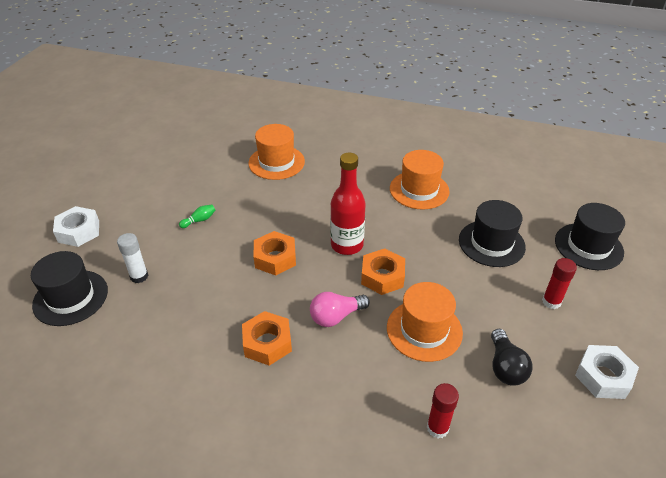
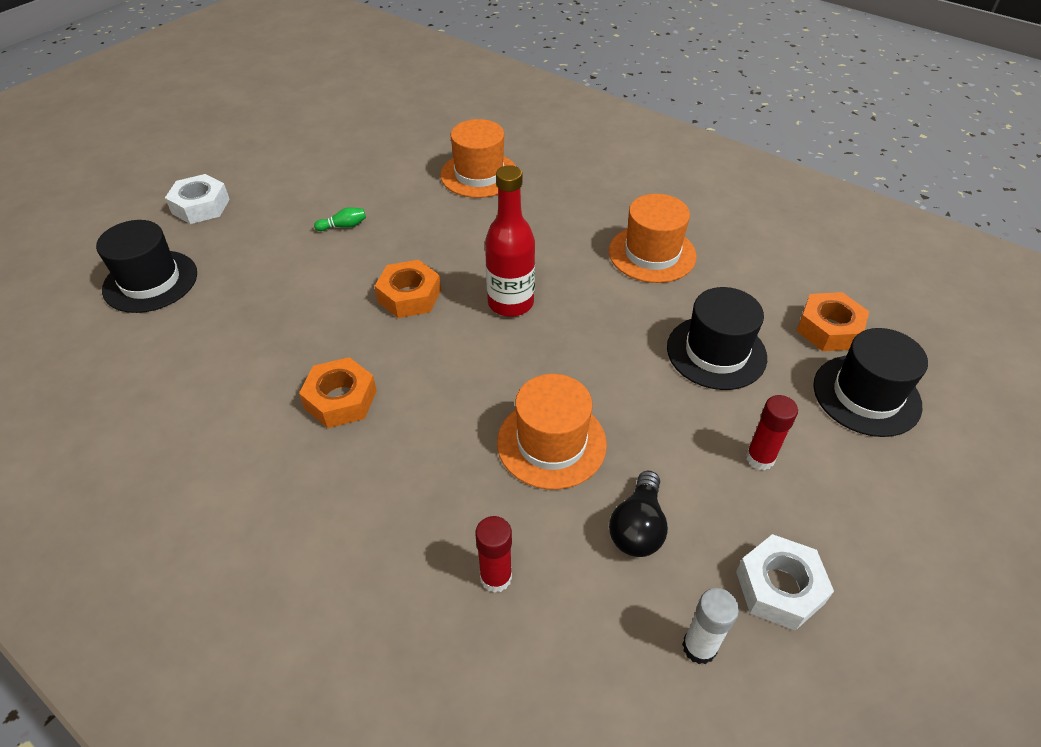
camera: 20 degrees right, 5 degrees up
white glue stick [117,233,149,283] -> white glue stick moved to [682,588,739,664]
pink light bulb [310,292,370,327] -> none
orange nut [361,249,405,295] -> orange nut moved to [797,292,869,351]

